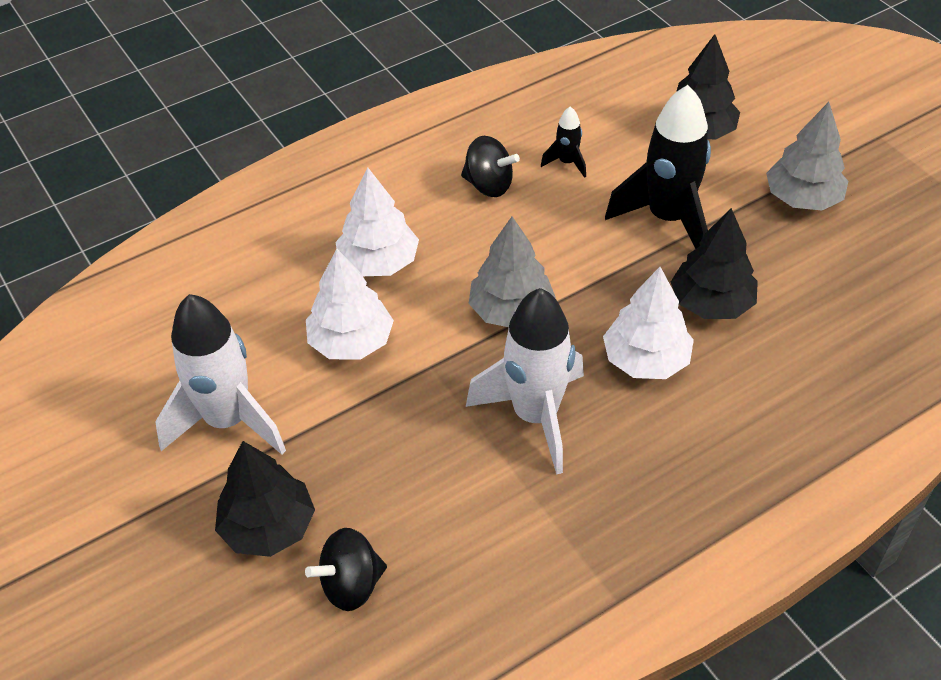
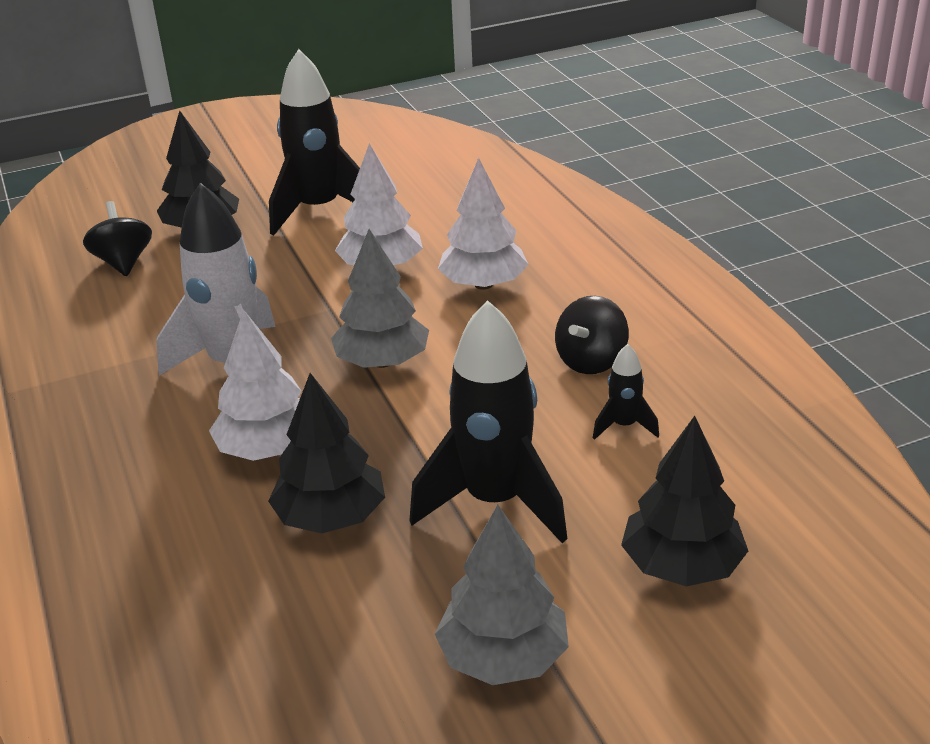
camera: 100 degrees right, 15 degrees down
white rocket [155,294,286,455] -> black rocket [269,49,360,235]

